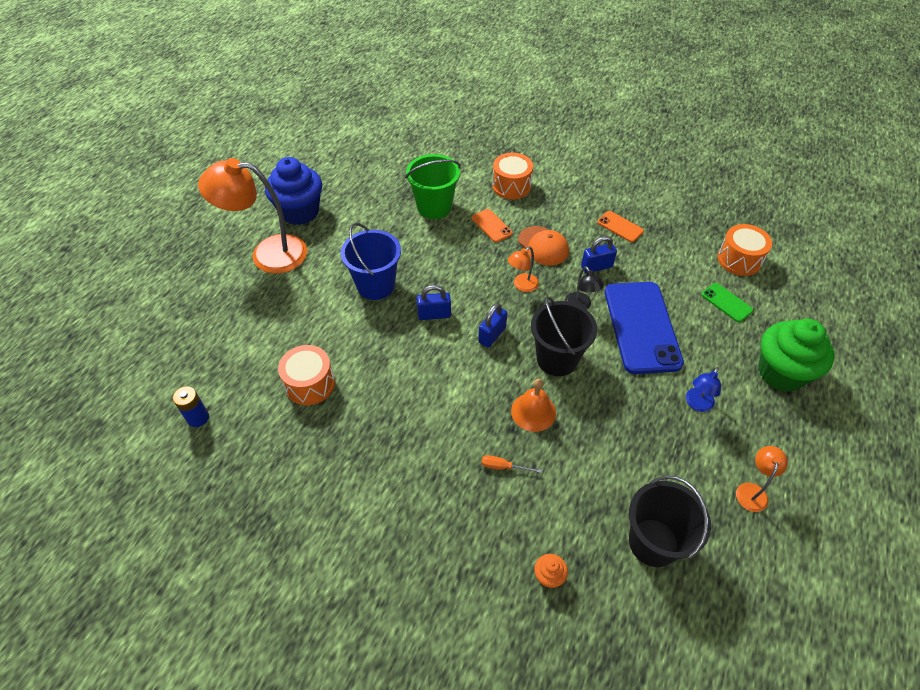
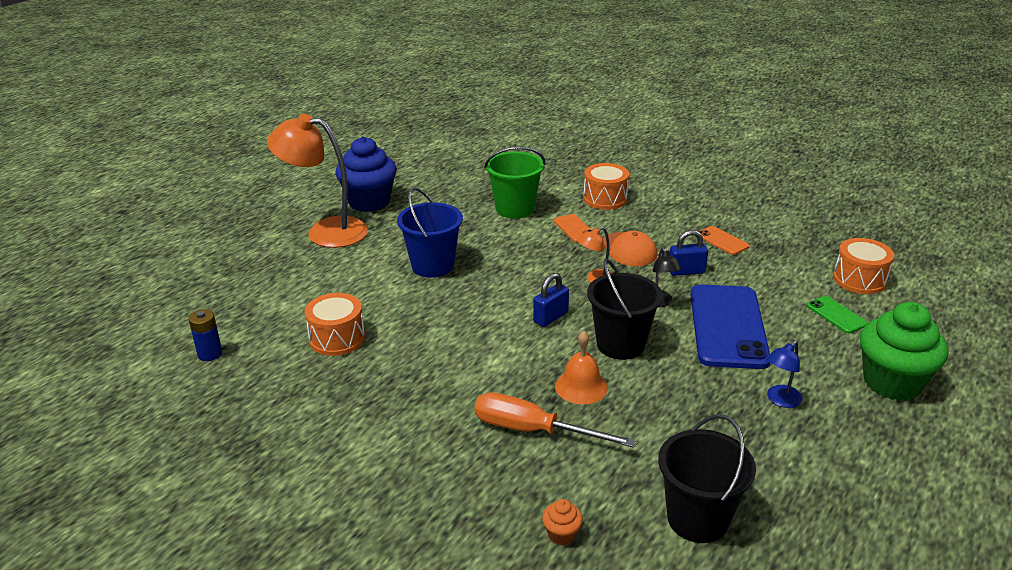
camera: 10 degrees right, 20 degrees down
blue padlock [417,285,451,320] -> none
orange screwdriver [481,455,542,473] -> orange screwdriver [475,393,636,448], size x2.30
orange lamp [736,446,788,512] -> none

